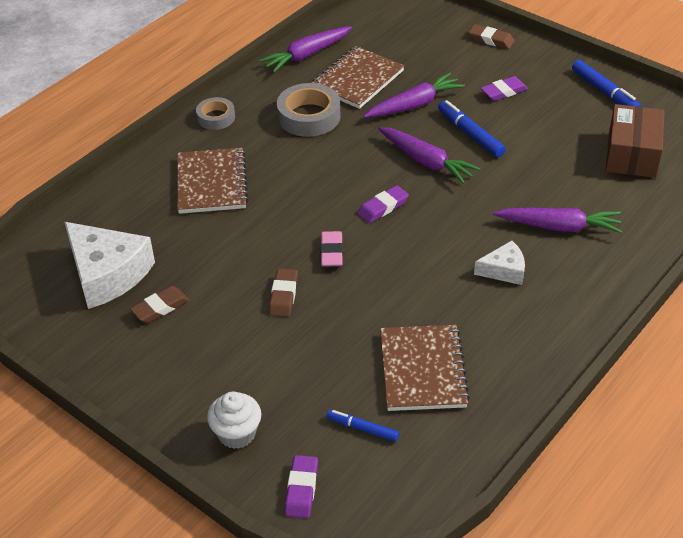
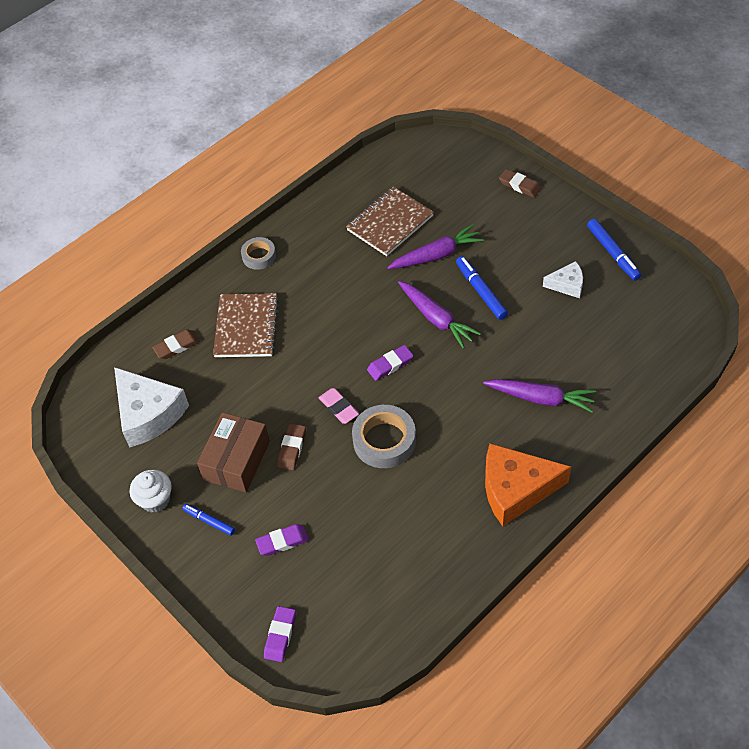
camera: 10 degrees right, 10 degrees up
brown eraser [130,286,189,323] -> brown eraser moved to [152,330,200,359]
white cupcake [207,392,261,449] -> white cupcake moved to [130,470,172,513]
purple carrot [259,26,352,73] -> none
grey tape [277,83,341,137] -> grey tape moved to [352,405,416,468]
pink eraser [320,231,343,267] -> pink eraser turned 45 degrees counterclockwise [319,388,359,424]
blue marker [326,410,399,442] -> blue marker moved to [182,504,235,536]
brown notebook [380,325,470,411] -> none
white cheese [474,241,525,285] -> white cheese moved to [543,261,583,298]
purple eraser [481,76,528,101] -> purple eraser moved to [255,524,309,556]
brown box [605,104,664,178] -> brown box moved to [197,412,270,493]
none -> orange cheese [485,443,571,526]

